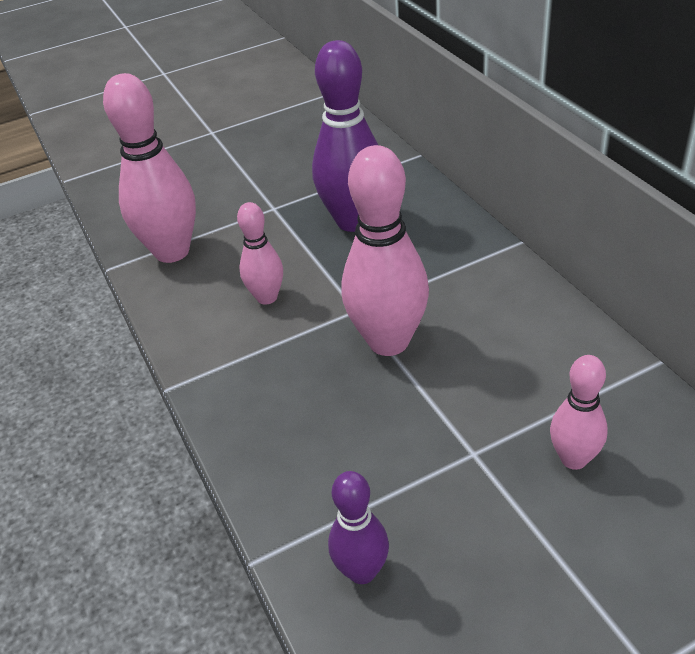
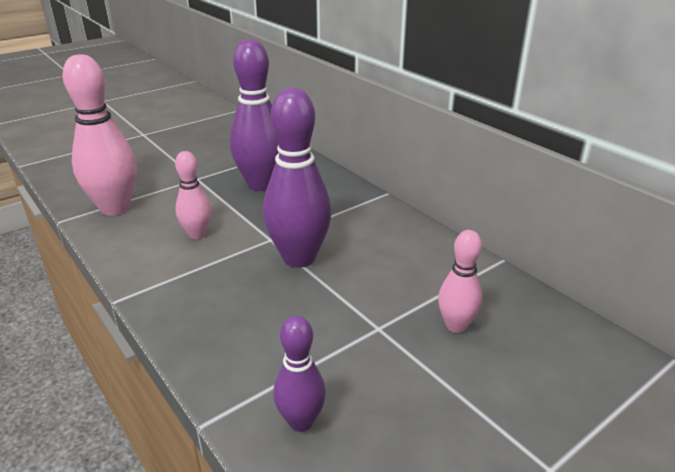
camera: 15 degrees left, 10 degrees down
pink bowling pin [341,145,429,356] -> purple bowling pin [263,88,332,268]

